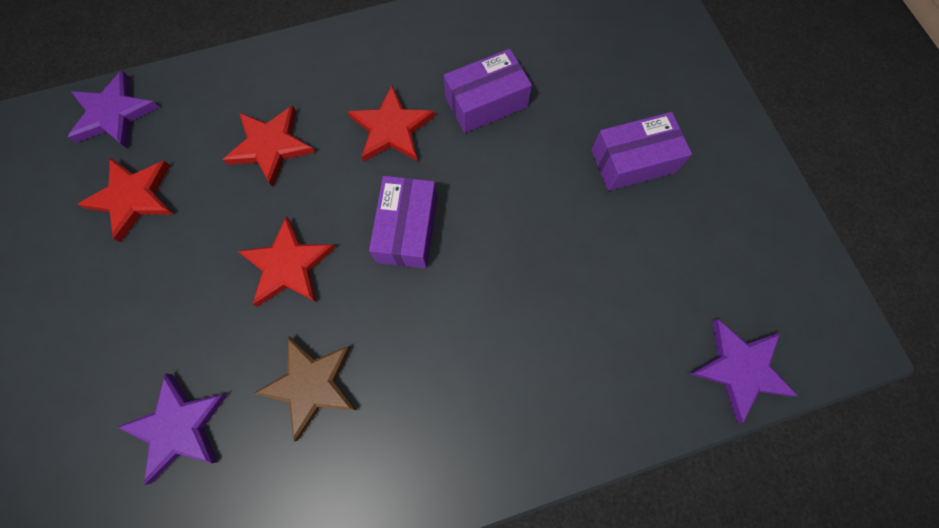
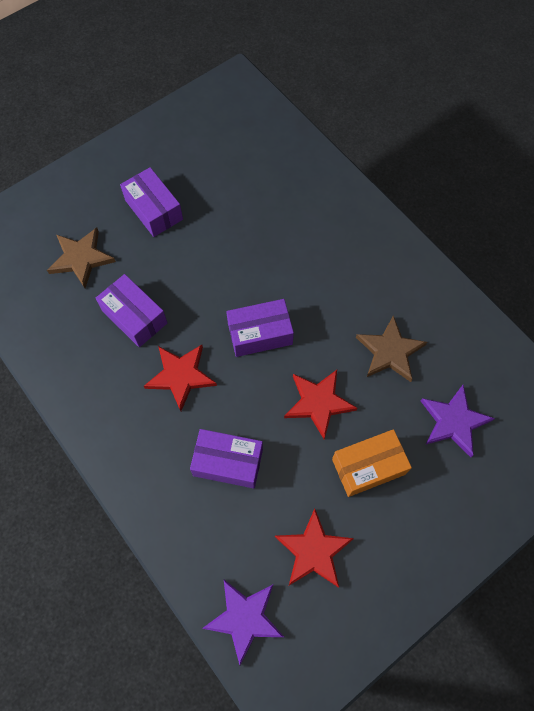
camera: 110 degrees left, 5 degrees down
red star [223,106,315,187] -> purple box [190,429,263,489]
purple star [689,319,798,423] -> none
none -> brown star [47,228,116,288]
none -> orange box [332,429,412,497]

